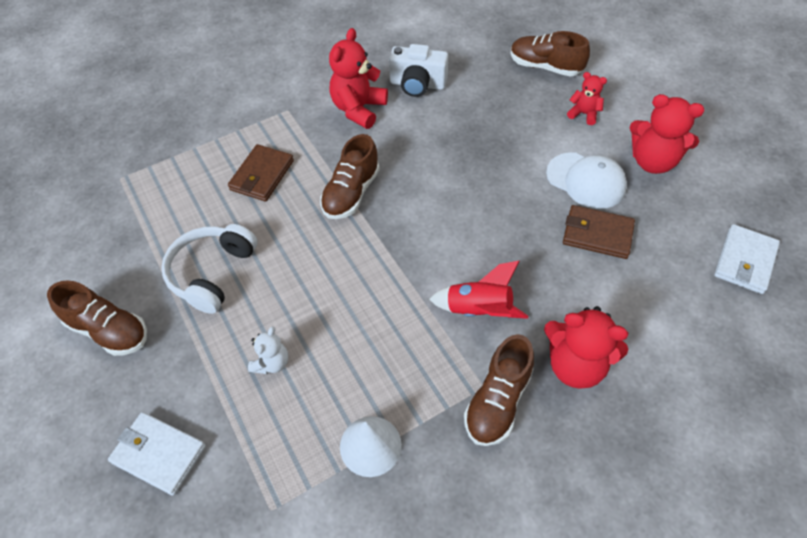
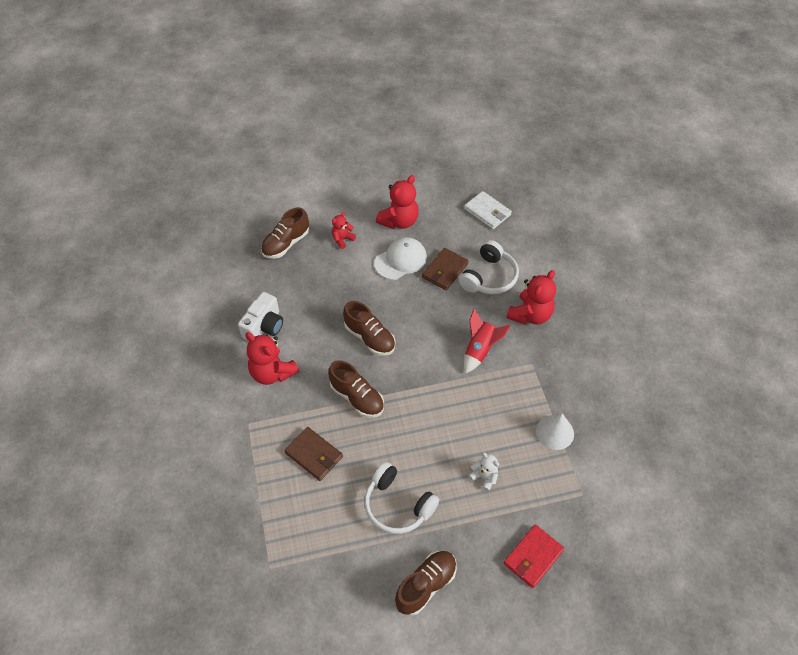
camera: 75 degrees left, 0 degrees up
white wallet [108,412,206,495] -> red wallet [504,524,564,588]
brown shoe [464,334,534,446] -> brown shoe moved to [343,301,395,356]
none -> white headphones [459,240,519,294]

